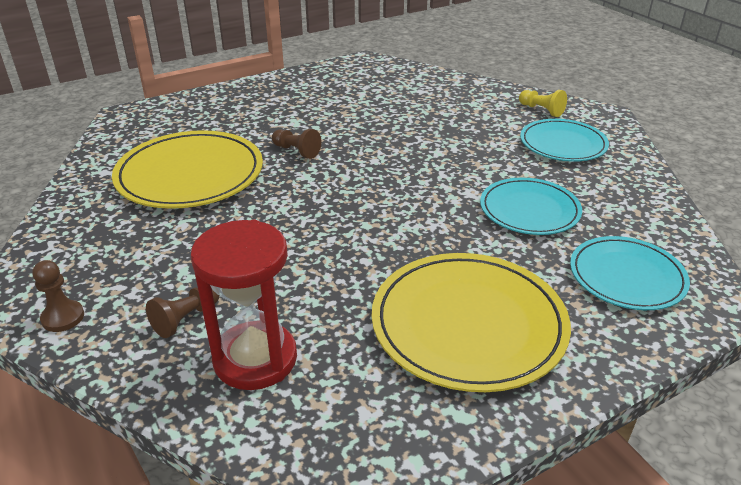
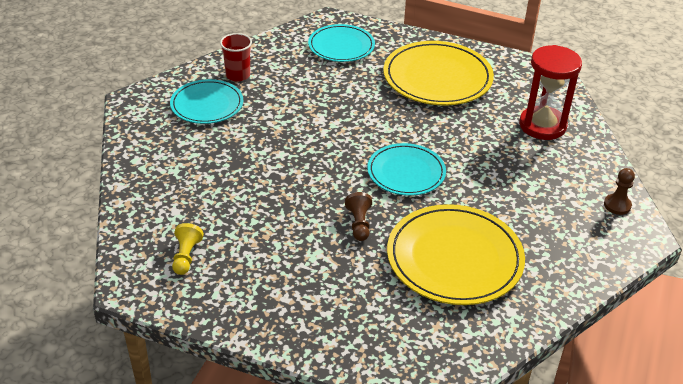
camera: 130 degrees left, 5 degrees up
brown pawn [146,288,220,338] -> none
turquoise plate [480,178,582,235] -> turquoise plate moved to [367,143,446,196]
yellow pawn [519,90,567,117] -> yellow pawn moved to [172,223,204,275]
none -> red cup [220,33,252,82]

